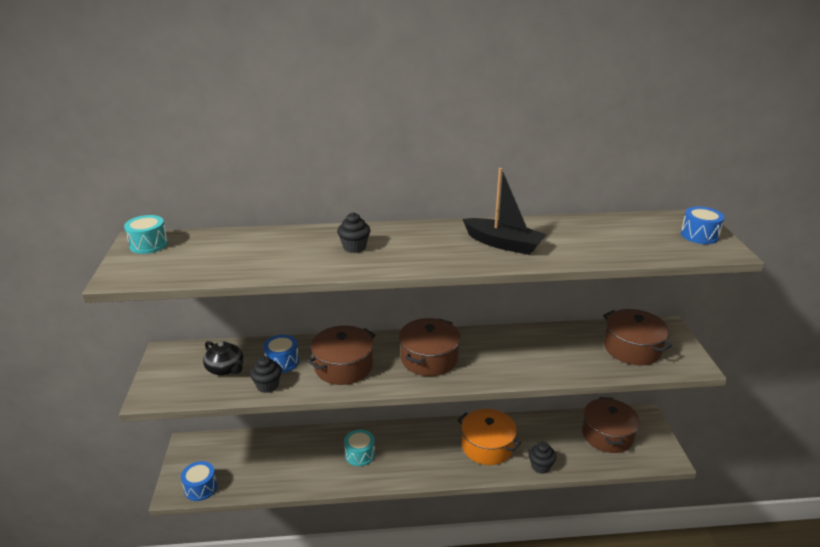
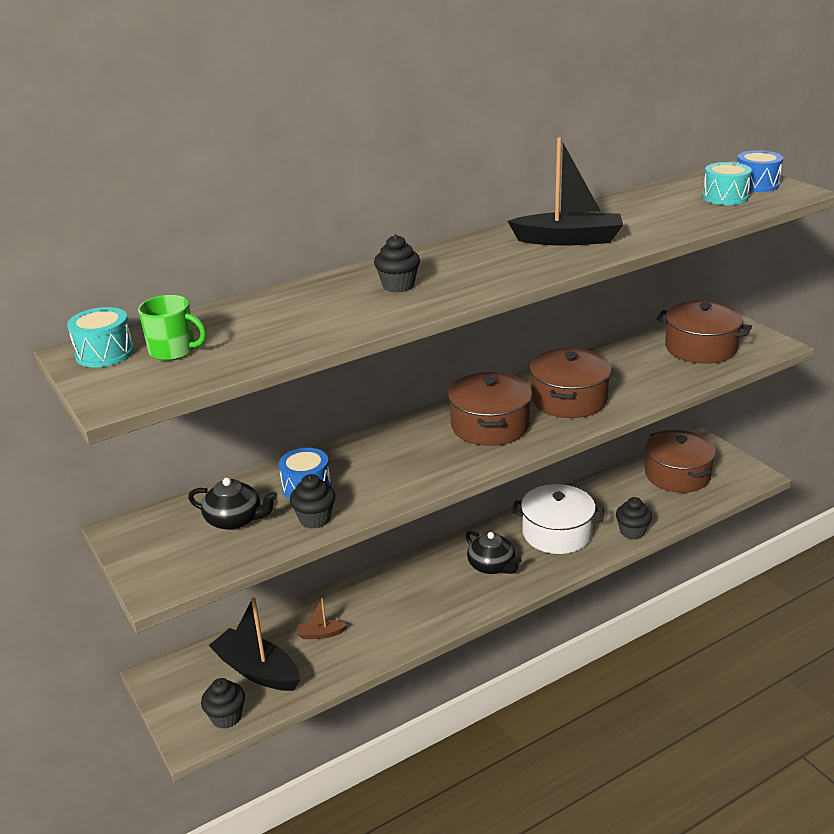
camera: 25 degrees left, 0 degrees up
blue drum [181,461,217,501] -> black cupcake [201,678,245,729]
brown pot [308,325,375,385] -> brown pot moved to [530,348,612,418]
turquoise drum [344,429,375,466] -> turquoise drum moved to [702,162,752,205]
orange pot [458,409,521,465] -> white pot [512,484,604,554]
none -> green mug [138,295,206,361]
none -> black boat [208,597,300,691]
none -> brown boat [297,598,348,639]
none -> black teapot [466,530,522,574]

